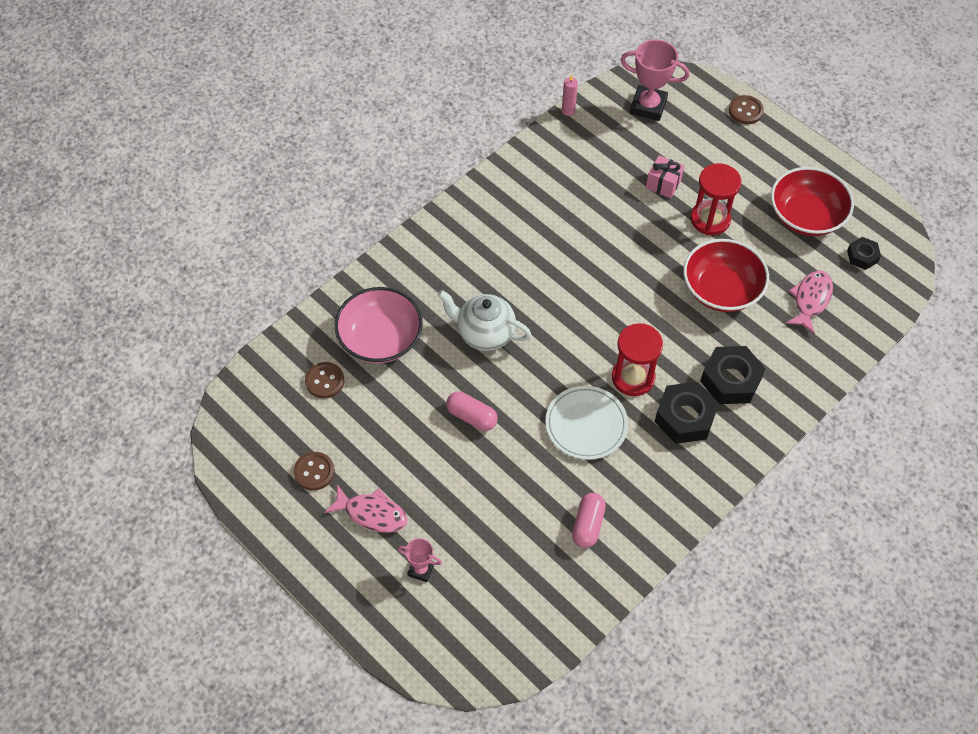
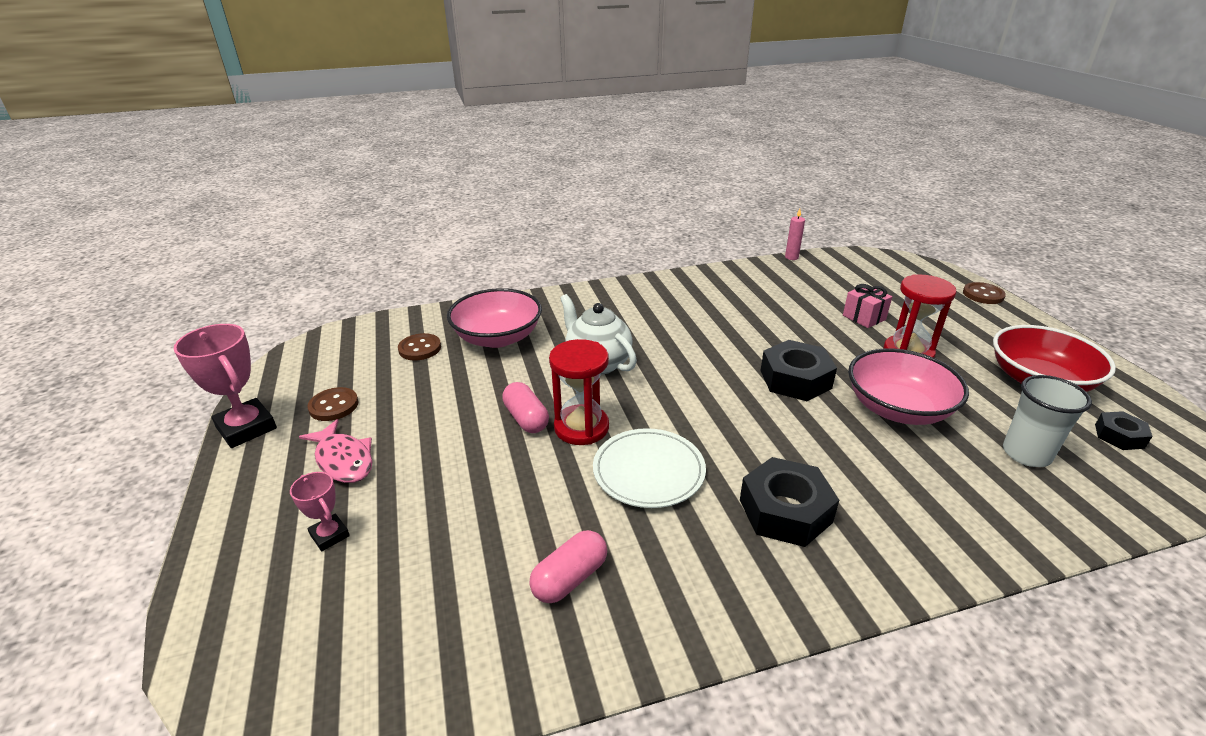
camera: 30 degrees right, 25 degrees down
red hourglass [612,323,663,396] -> red hourglass moved to [549,339,609,445]
pink trophy [621,40,690,121] -> pink trophy moved to [174,324,277,448]
red bowl [683,239,769,312] -> pink bowl [848,348,969,425]
black nut [700,346,765,404] -> black nut moved to [760,340,837,401]
pink fish [786,270,833,334] -> white cup [1003,375,1092,467]

